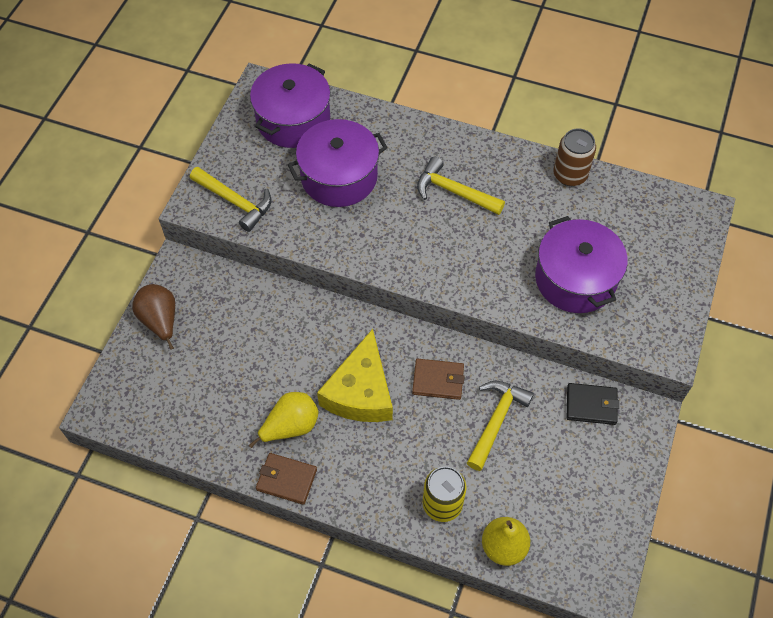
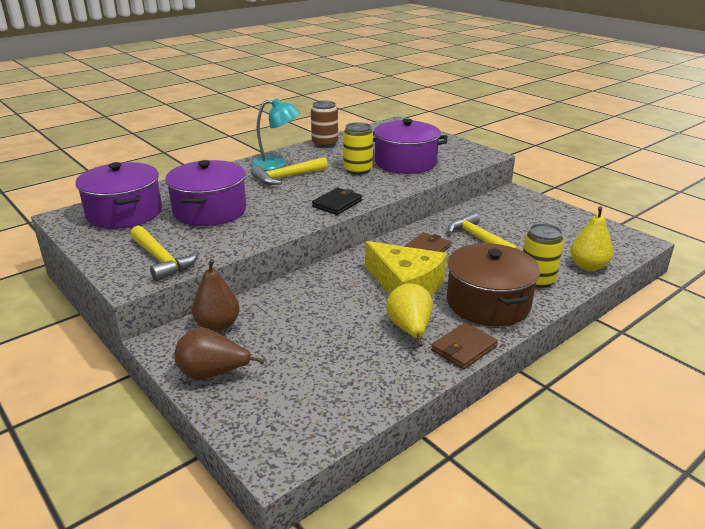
camera: 60 degrees left, 30 degrees down
yellow hammer [190,167,271,232] -> yellow hammer turned 75 degrees clockwise [130,226,199,281]
black wallet [567,383,619,425] -> black wallet moved to [312,188,362,215]
none -> brown pear [192,259,240,332]
none -> turquoise lamp [251,98,300,170]
none -> yellow can [343,122,373,175]
none -> brown pot [447,243,540,326]

